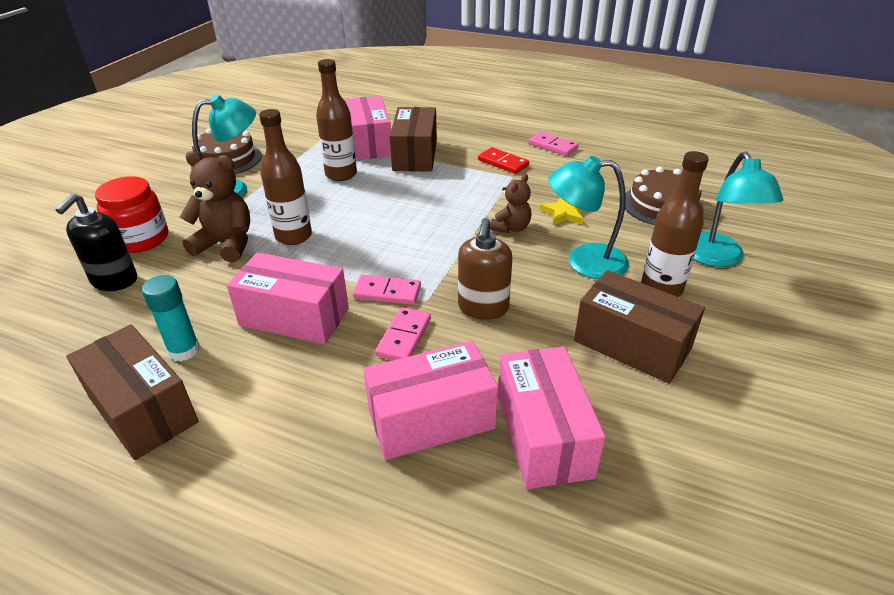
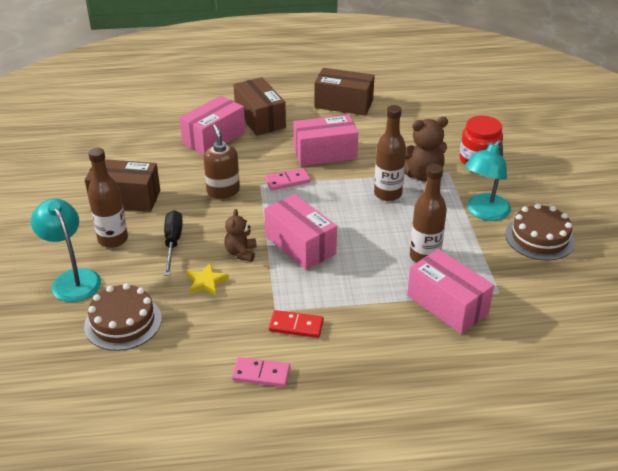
camera: 150 degrees right, 0 degrees up
black soap dispenser [56,194,137,291] -> none
turquoise glue stick [142,275,200,362] -> none
pink domino [375,307,431,360] -> none
brown box [390,107,437,172] -> brown box moved to [234,77,286,136]
pink box [498,346,606,489] -> pink box moved to [264,194,337,270]
turquoise lamp [548,156,629,279] -> black screwdriver [164,210,183,276]

